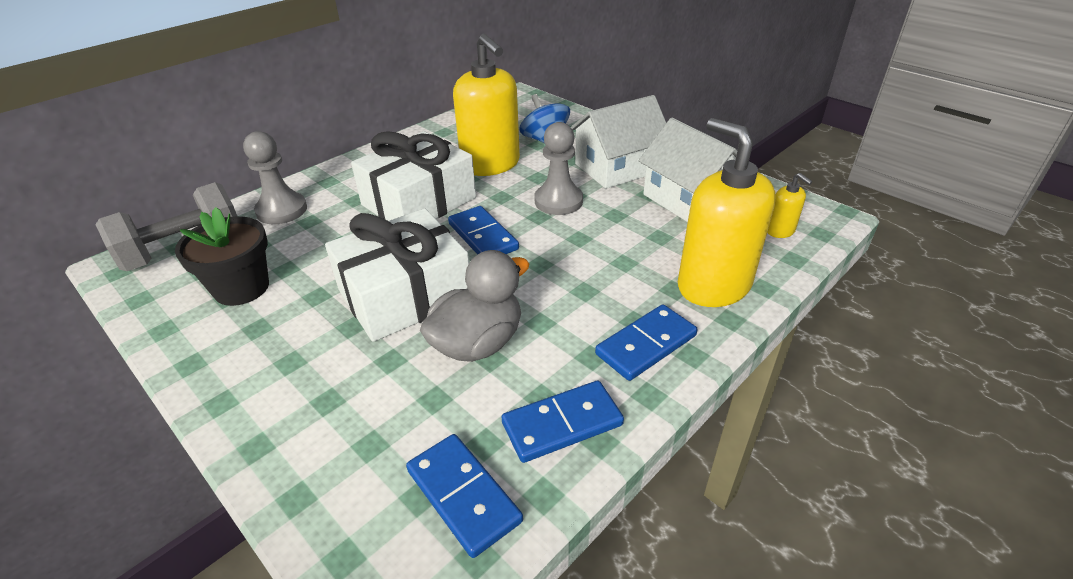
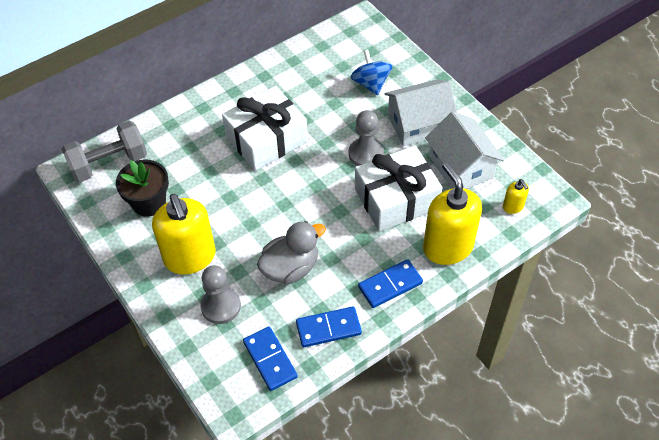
camera: 10 degrees right, 15 degrees up
grey pawn [243,131,307,224] -> grey pawn moved to [201,265,241,324]
white gift [325,209,469,342] -> white gift moved to [355,146,442,232]
blue domino [448,206,519,255] -> none
yellow soap dispenser [453,34,520,176] -> yellow soap dispenser moved to [152,194,216,275]

